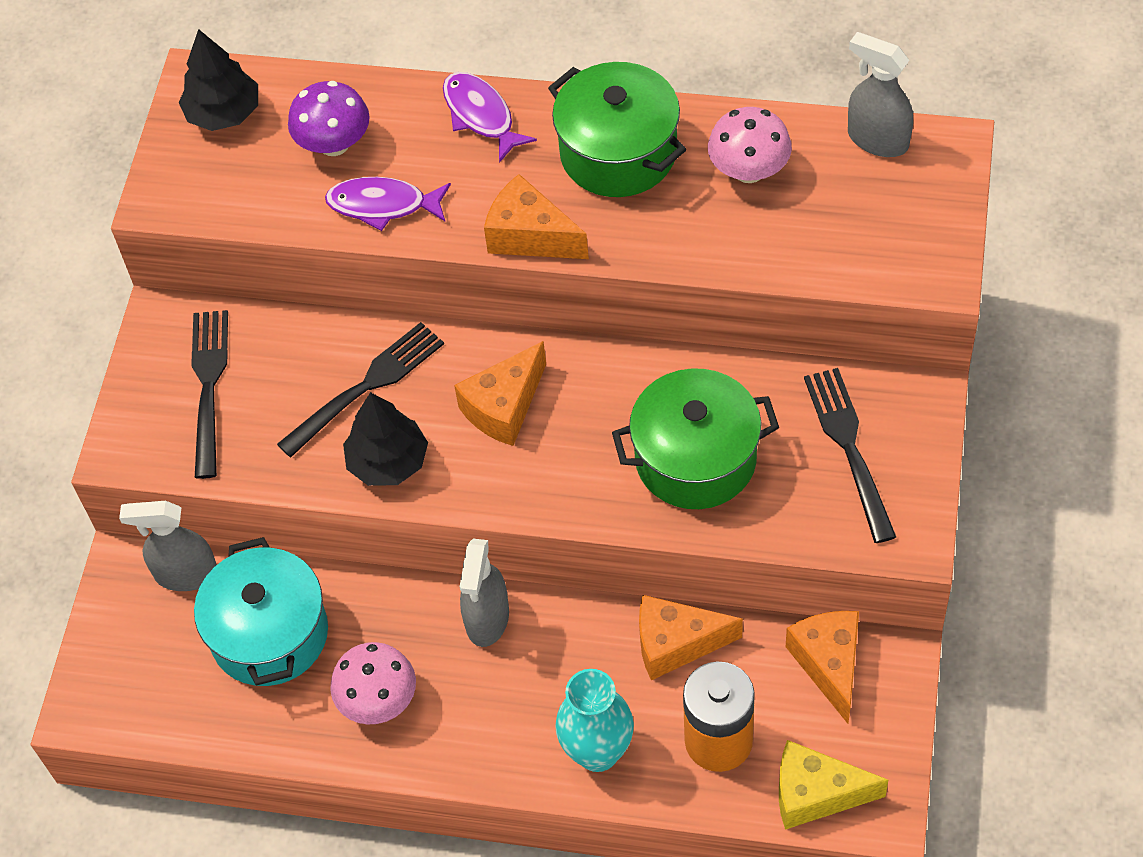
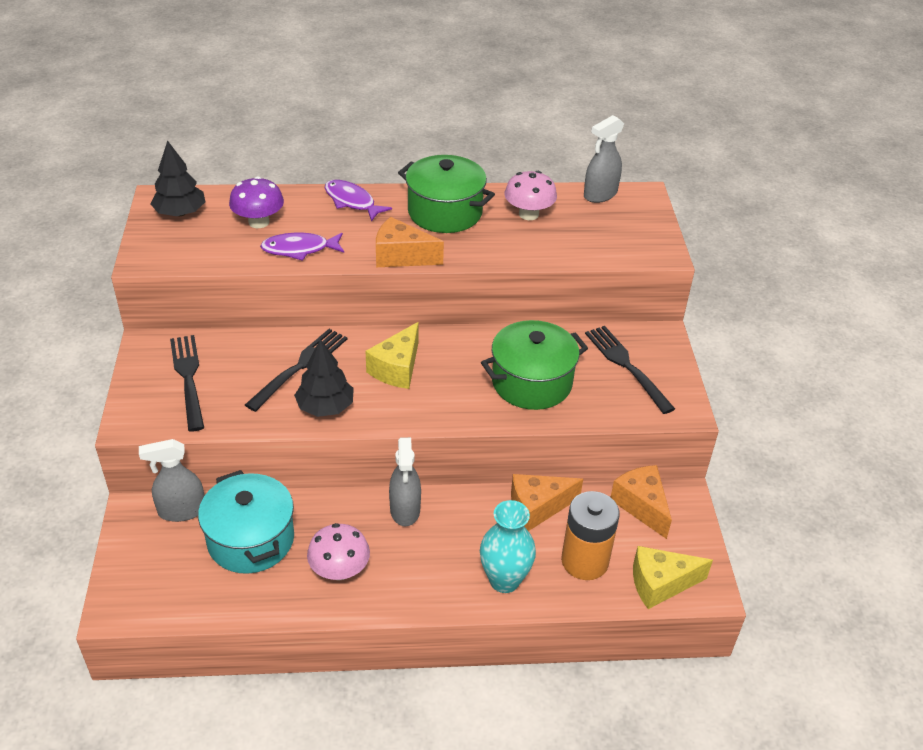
camera: 20 degrees left, 15 degrees down
orange cheese [454,341,546,446] -> yellow cheese [366,322,419,389]
grey spray bottle [848,32,913,157] -> grey spray bottle turned 60 degrees counterclockwise [584,115,624,203]

